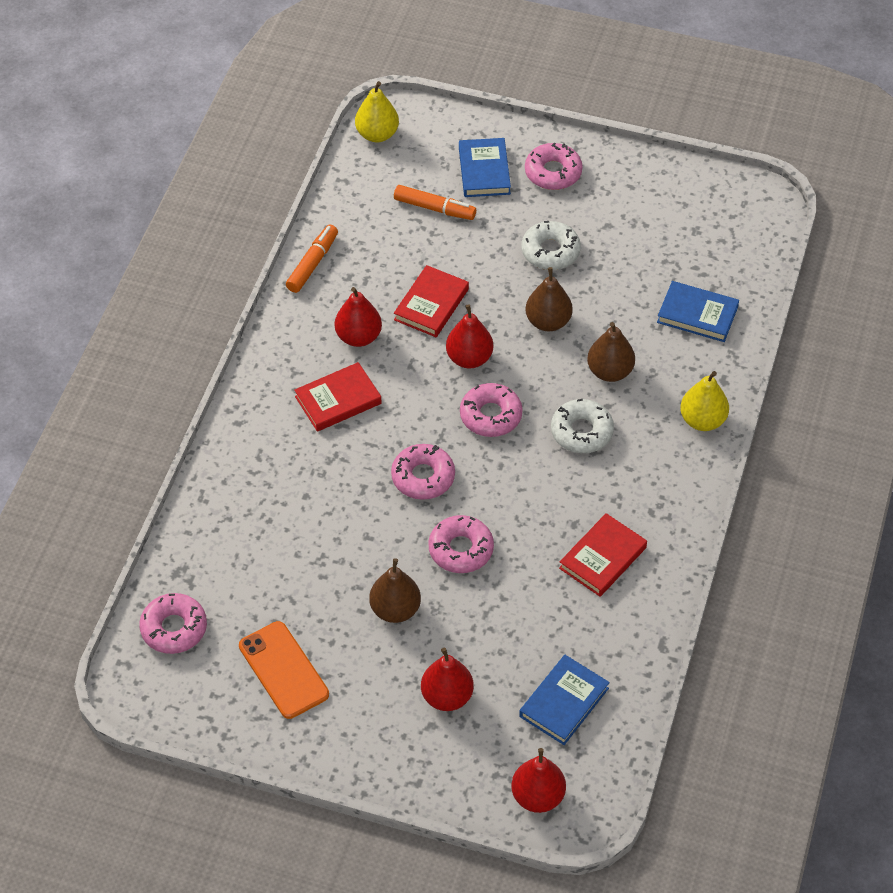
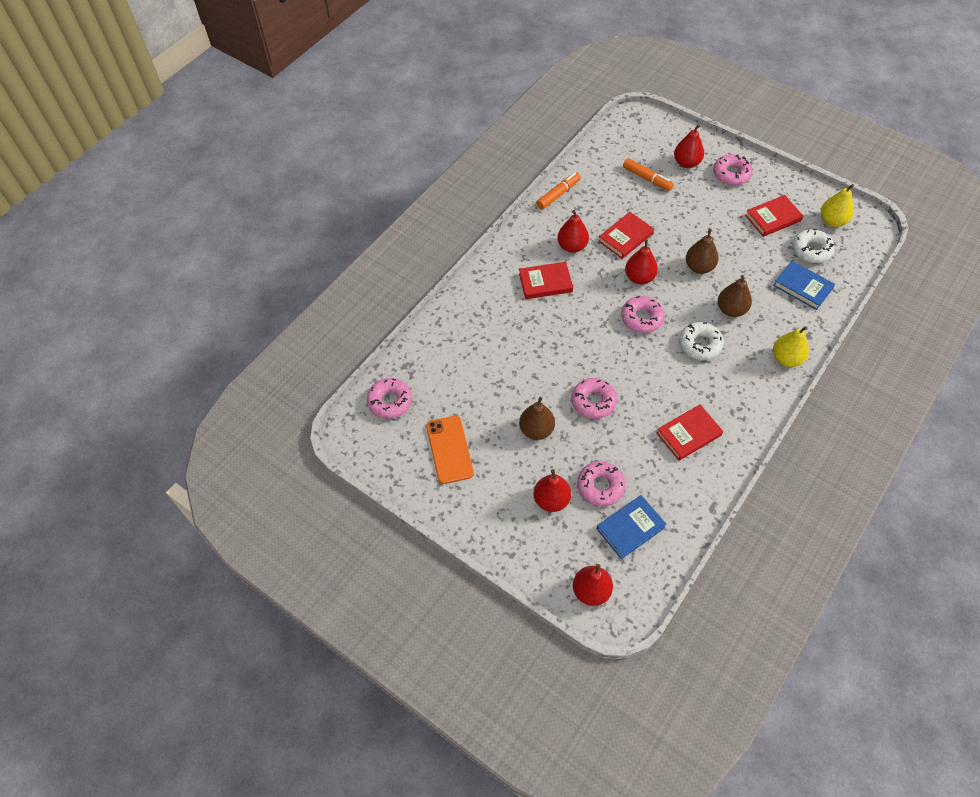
camera: 20 degrees right, 5 degrees up
yellow pear [355,81,399,142] -> yellow pear moved to [821,184,854,227]
pink donut [391,444,455,500] -> pink donut moved to [577,461,626,506]
blue book [459,138,511,197] -> red pear [674,124,704,168]
white donut [522,221,581,270] -> white donut moved to [792,229,835,263]
none -> red book [745,195,803,237]

